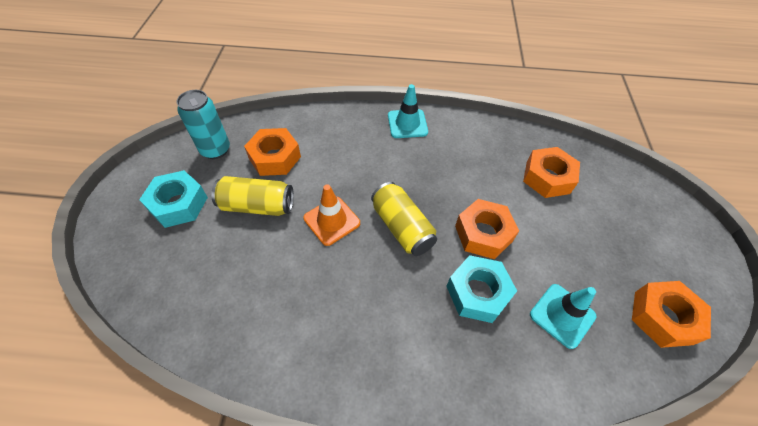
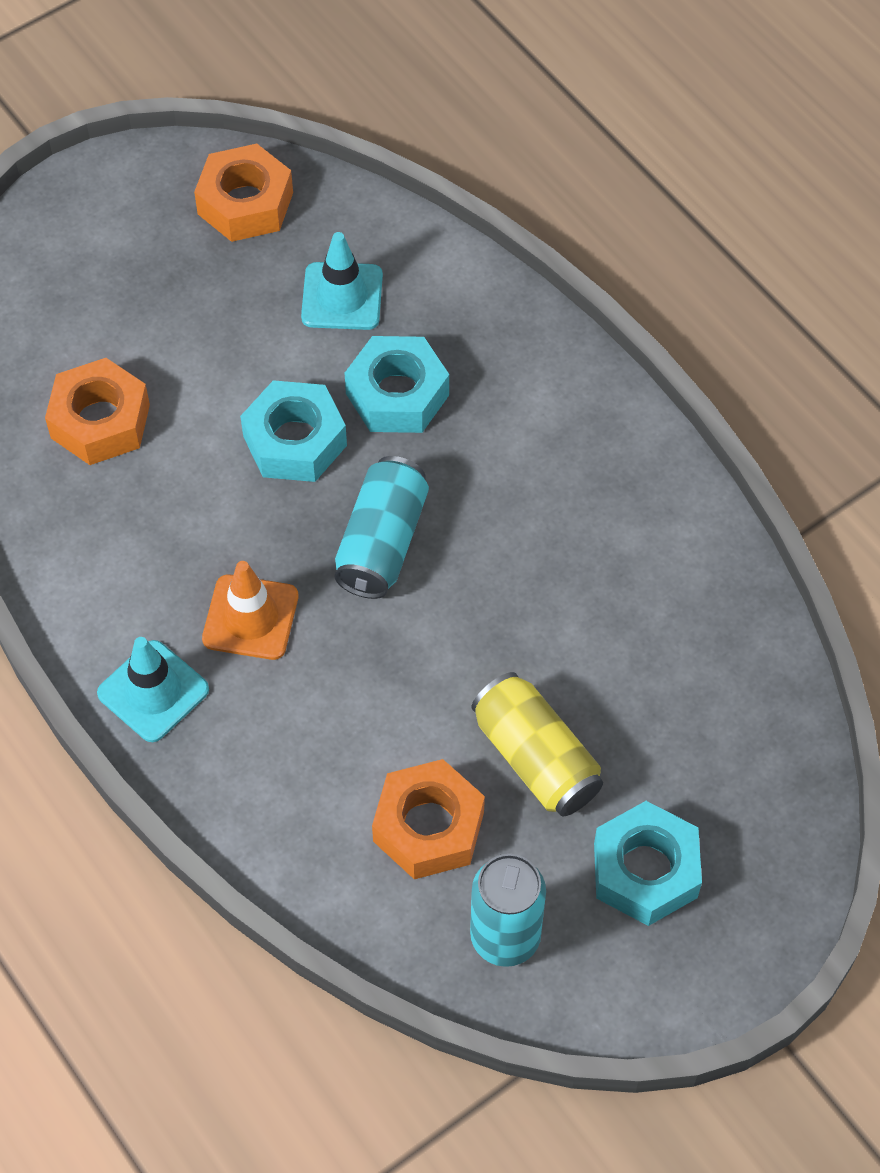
camera: 130 degrees left, 5 degrees up
orange traffic cone [304,184,360,246] -> orange traffic cone moved to [202,561,298,660]
yellow can [371,182,437,256] -> turquoise can [334,456,429,599]
orange nut [455,199,519,259] -> turquoise nut [240,380,347,482]

